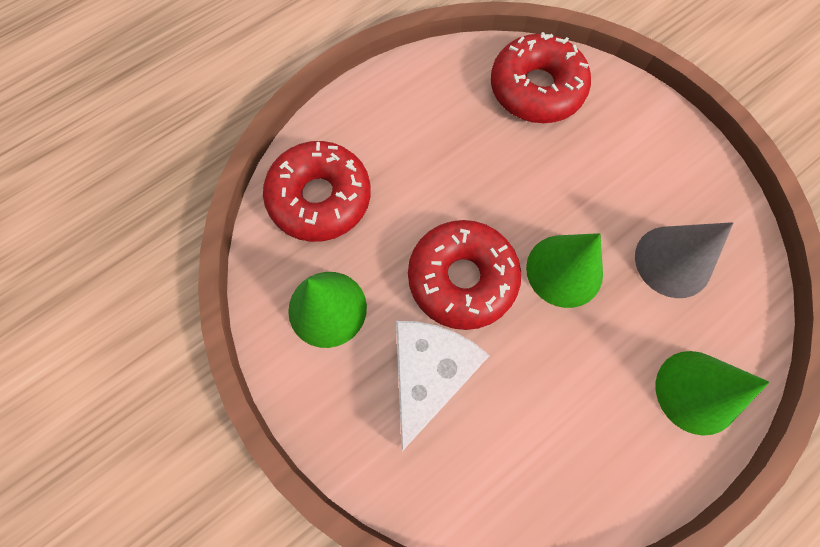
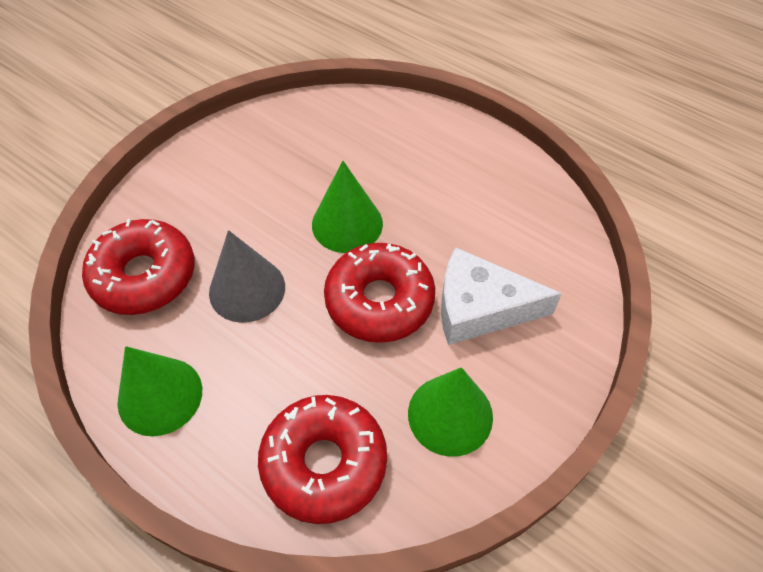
camera: 105 degrees left, 15 degrees down
grey cone [635,222,733,298] -> grey cone moved to [209,230,285,323]
green cone [656,351,770,436] -> green cone moved to [117,346,202,436]

